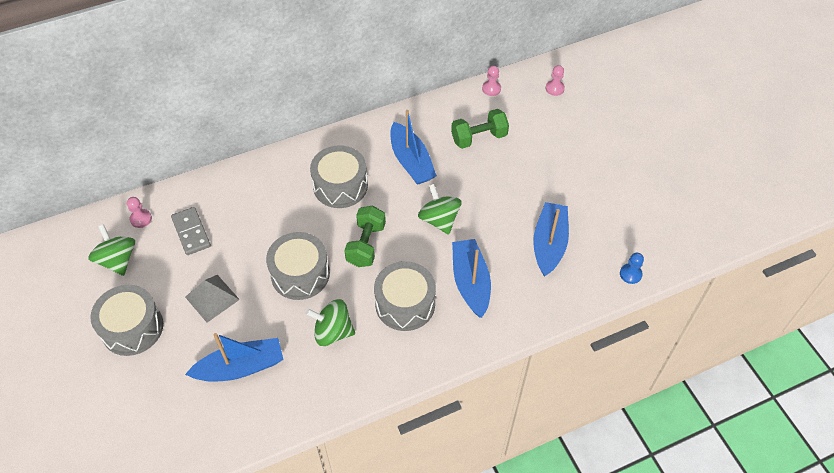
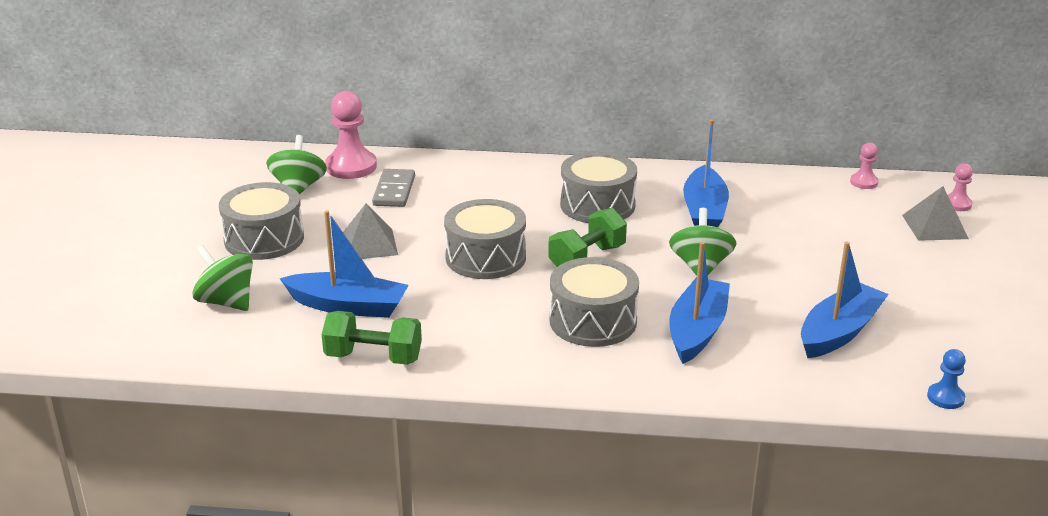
camera: 30 degrees right, 25 degrees down
pink pawn [127,197,152,228] -> pink pawn [325,91,377,179], size x1.91
green spinning top [306,299,355,346] -> green spinning top moved to [192,245,253,311]
green dumbbell [451,109,509,149] -> green dumbbell moved to [322,311,422,365]
none -> grey pyramid [902,186,969,241]

